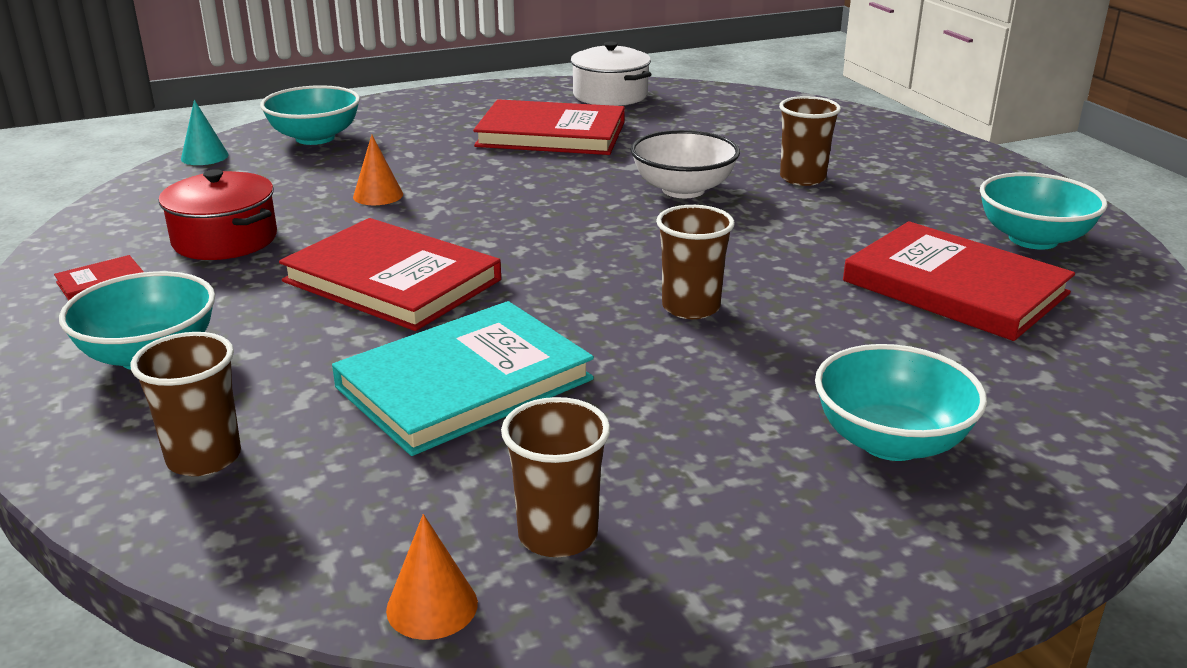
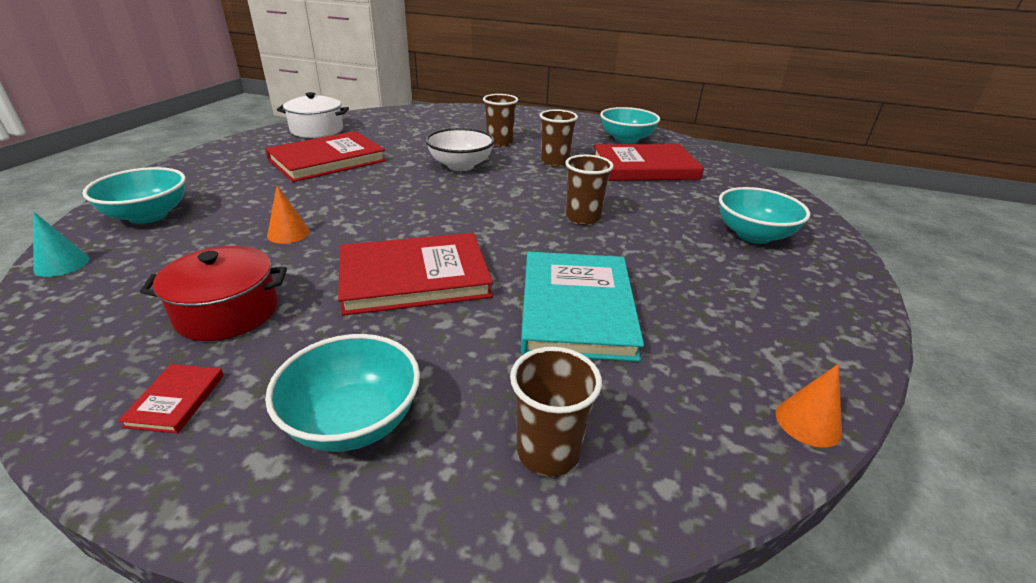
camera: 50 degrees left, 5 degrees up
brown cup [501,397,610,557] -> brown cup moved to [540,110,578,167]

